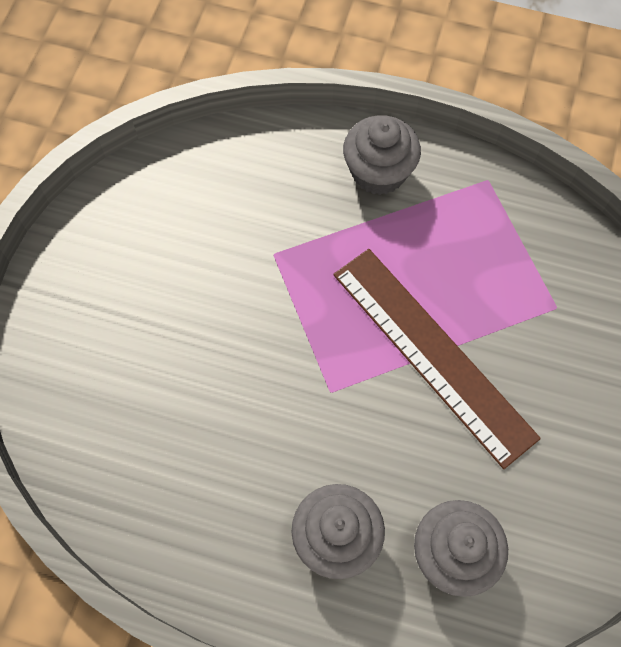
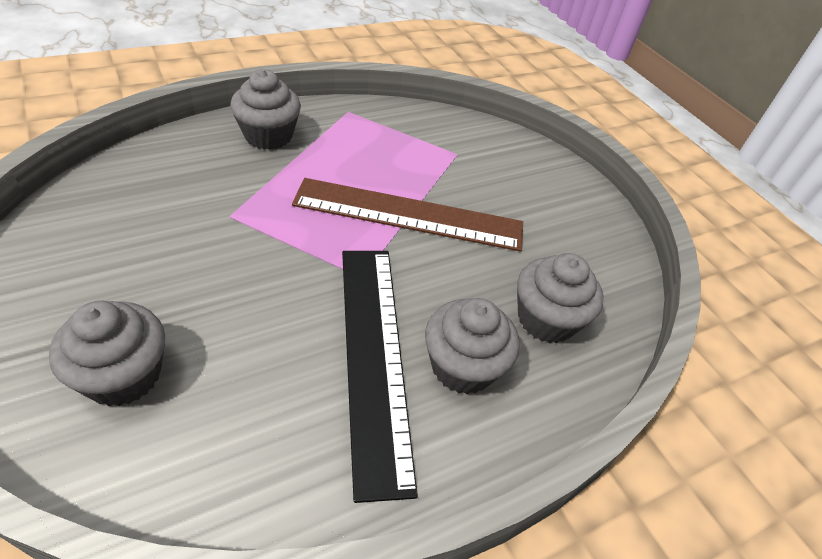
camera: 50 degrees left, 20 degrees down
none -> grey cupcake [49,301,165,406]
none -> black ruler [342,251,418,503]

